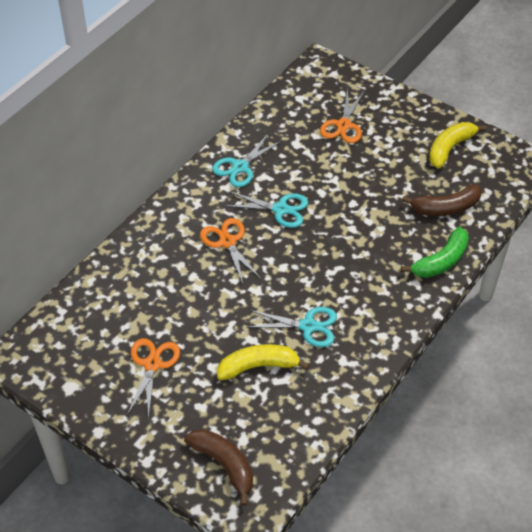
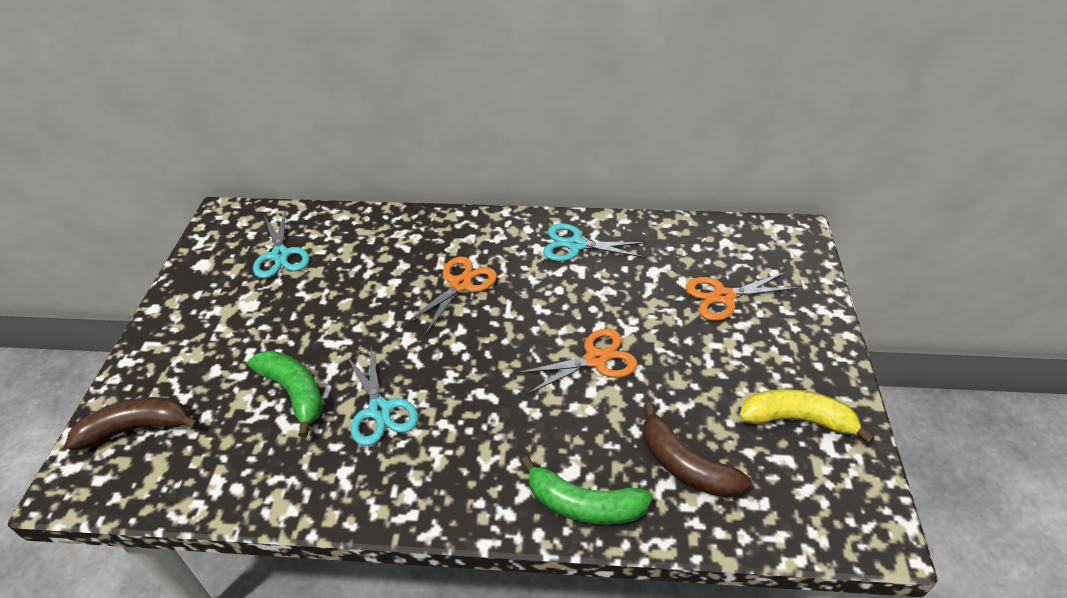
camera: 60 degrees right, 5 degrees down
orange scissors [127,338,180,419] -> orange scissors moved to [517,328,637,394]
brown banana [184,429,253,506] -> brown banana turned 120 degrees counterclockwise [65,397,200,451]
yellow banana [217,344,309,380] -> green banana [248,351,323,438]
turquoise scissors [225,192,308,228] -> turquoise scissors moved to [253,209,310,279]

